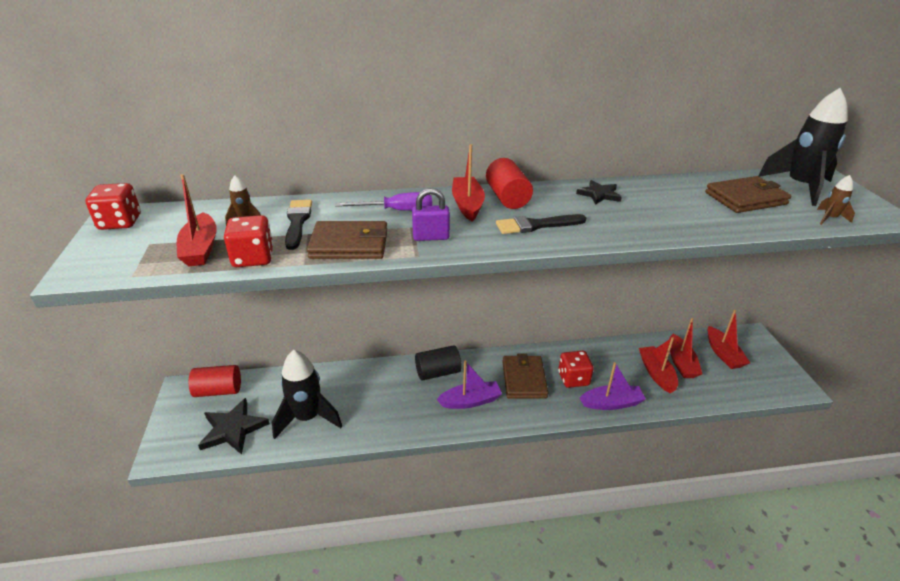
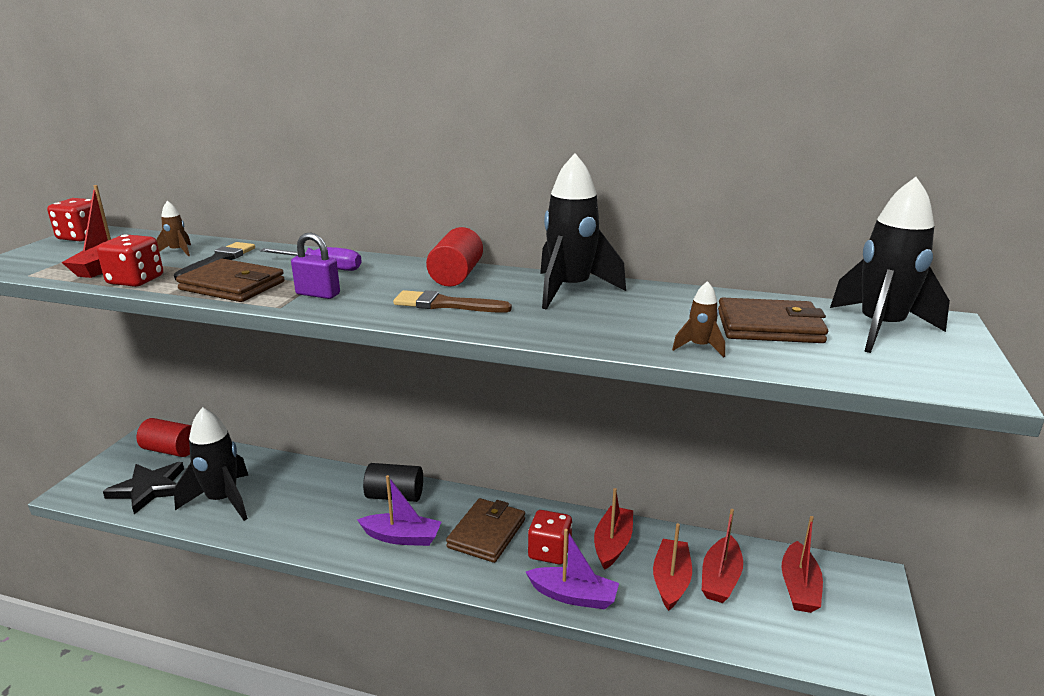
camera: 25 degrees right, 10 degrees down
red boat [452,144,485,222] -> red boat moved to [594,488,633,570]
black brush [496,214,586,234] -> brown brush [393,290,512,313]
black star [576,180,622,205] -> black rocket [540,153,626,310]
brown rocket [817,175,855,225] -> brown rocket moved to [672,281,725,357]

